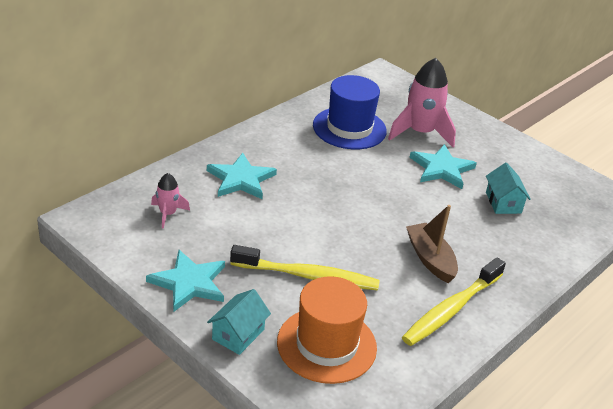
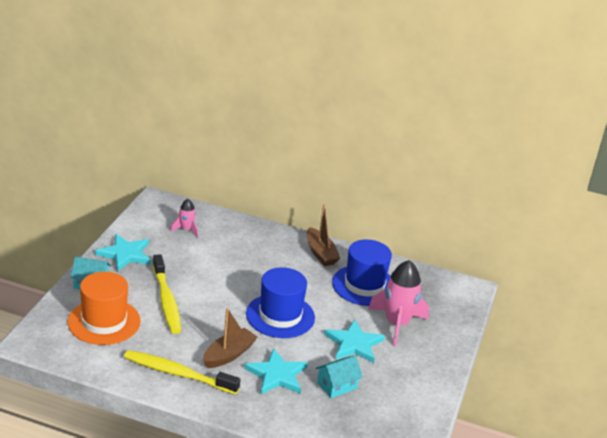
camera: 65 degrees right, 5 degrees down
turquoise star [207,153,277,199] -> turquoise star moved to [244,348,308,394]
none -> blue hat [246,267,315,338]
none -> brown boat [307,204,340,266]

